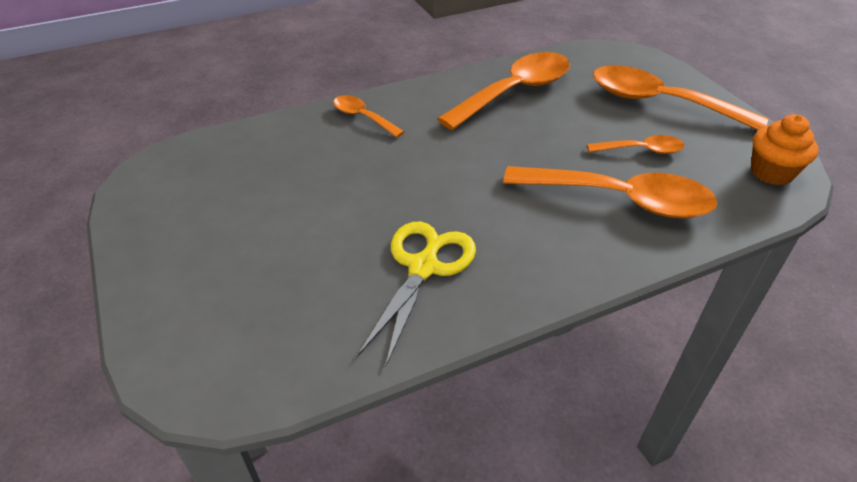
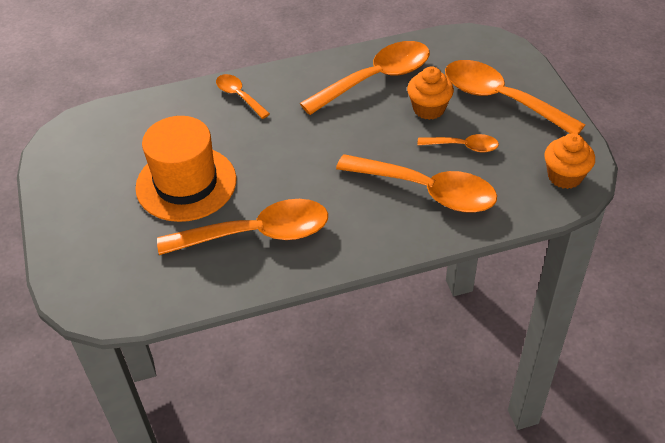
camera: 10 degrees right, 5 degrees up
yellow scissors [357,222,476,368] -> orange spoon [157,199,328,255]
none -> orange hat [135,116,236,222]
none -> orange cupcake [407,66,454,120]

